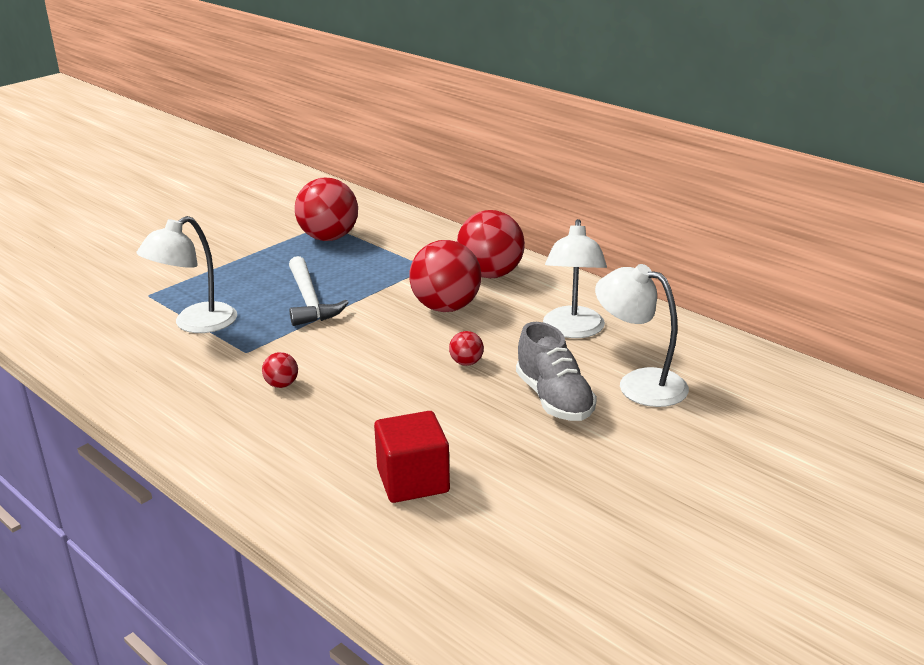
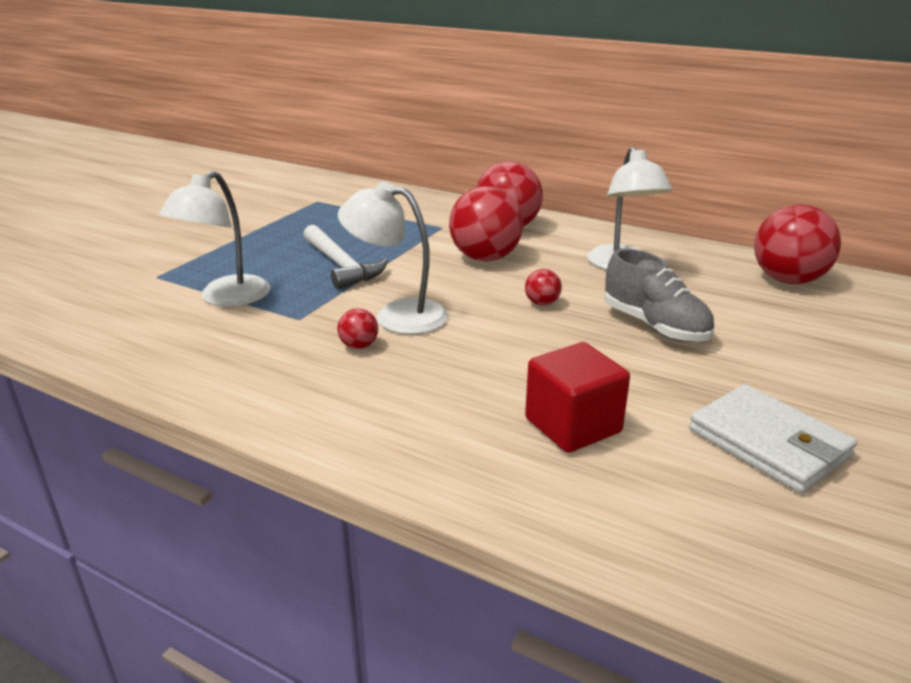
camera: 15 degrees left, 0 degrees up
red ball [295,178,358,241] -> red ball moved to [754,205,841,284]
white lamp [595,264,689,407] -> white lamp moved to [338,181,448,334]
none -> white wallet [689,384,857,493]

